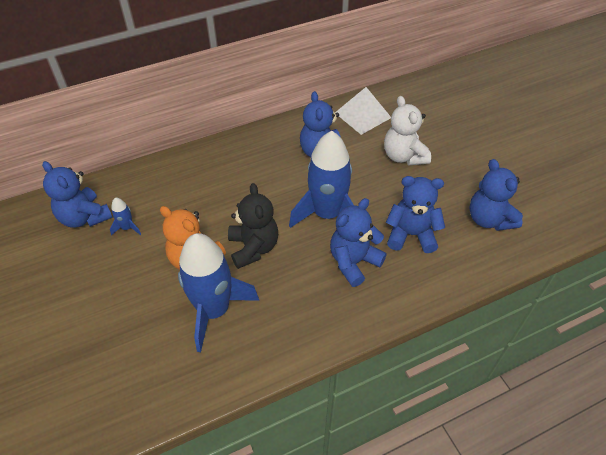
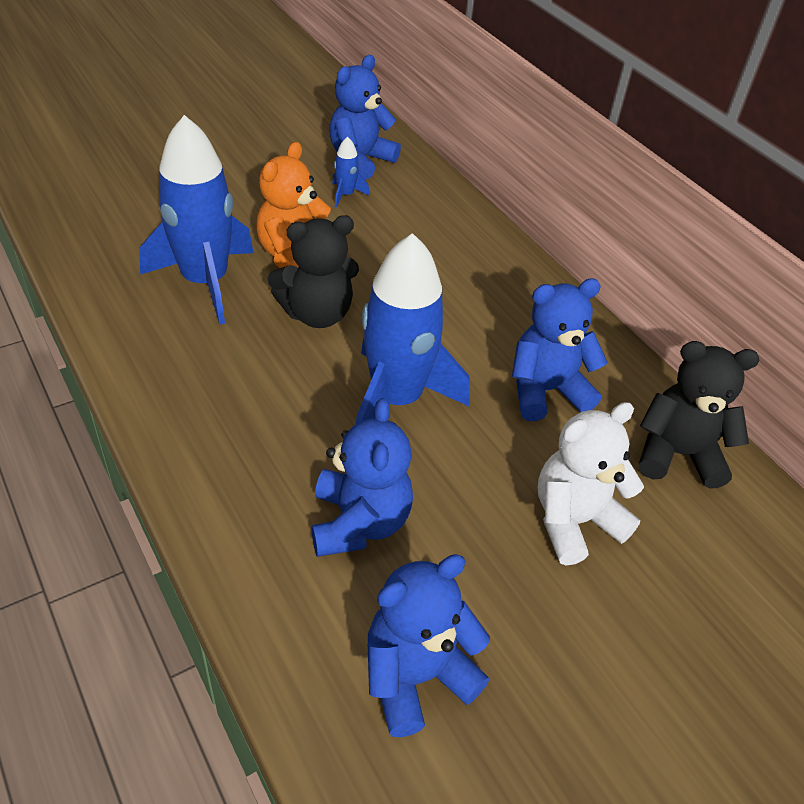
camera: 80 degrees right, 5 degrees down
blue teddy bear [330,198,387,287] -> none
white pyramid [335,87,391,135] -> black teddy bear [639,341,759,489]

